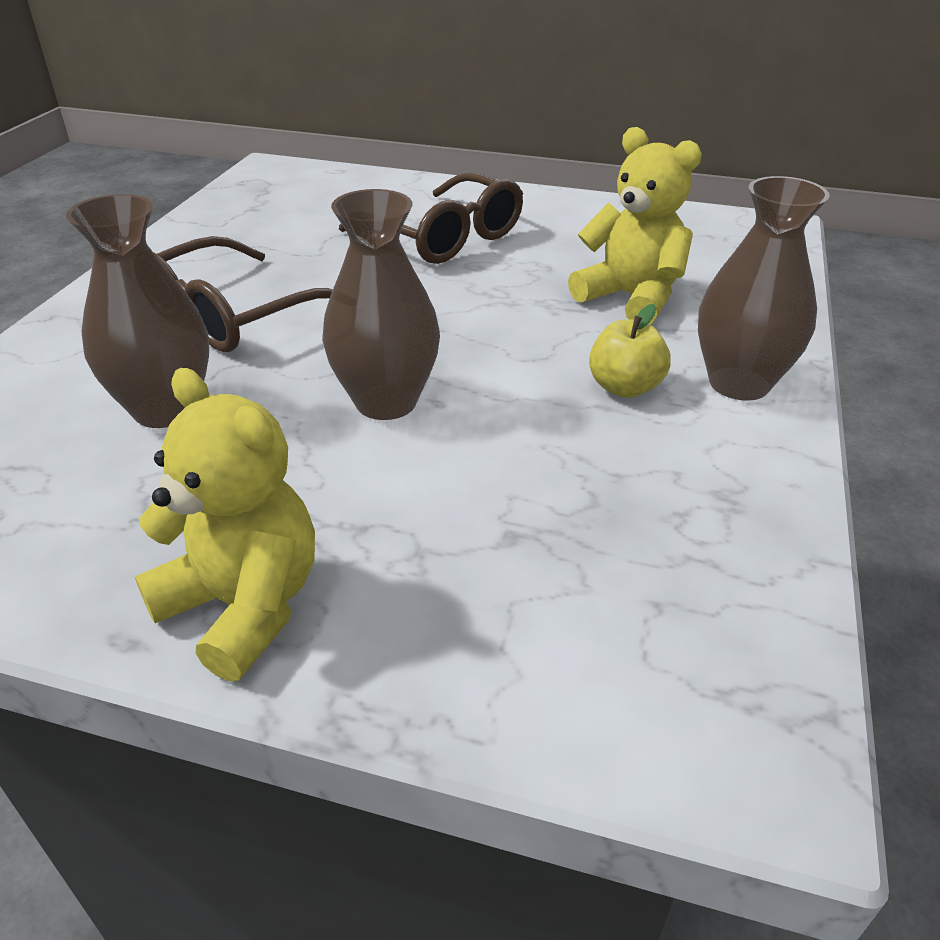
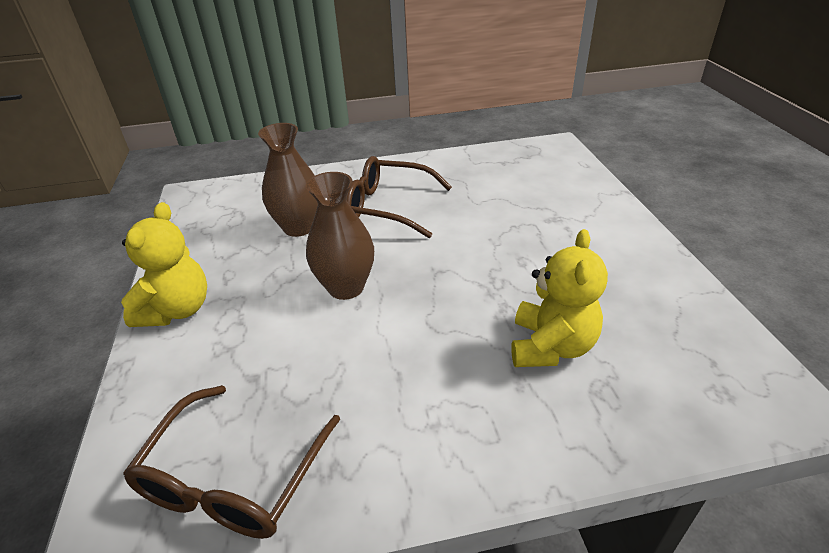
camera: 65 degrees right, 0 degrees up
brown glasses [339,172,523,264] -> brown glasses moved to [123,385,340,539]
yellow apple [589,304,671,398] -> none
brown vase [698,176,830,401] -> none

